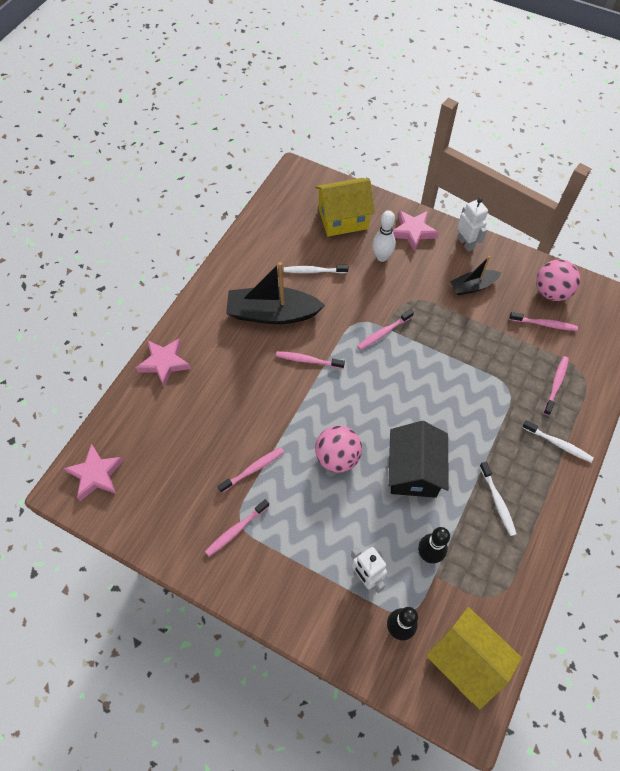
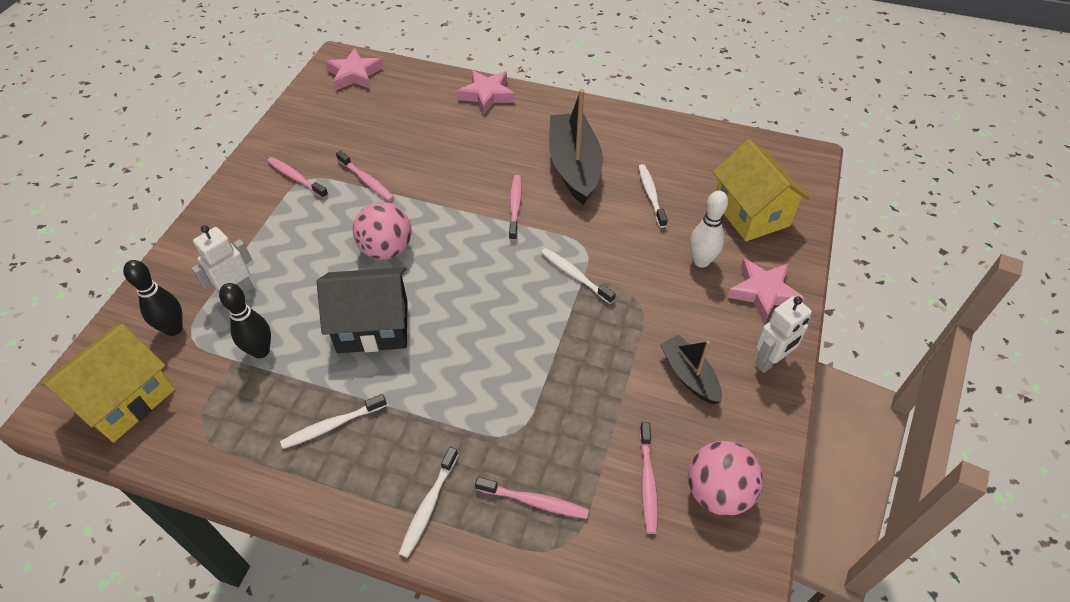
camera: 80 degrees right, 10 degrees down
pink toothbrush [357,309,414,350] -> white toothbrush [541,248,616,304]

